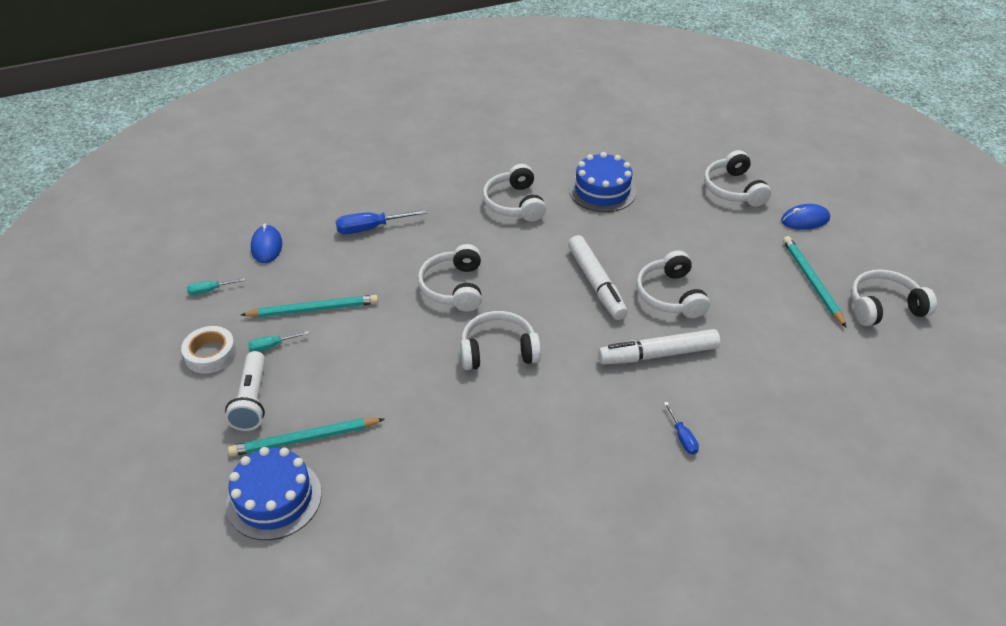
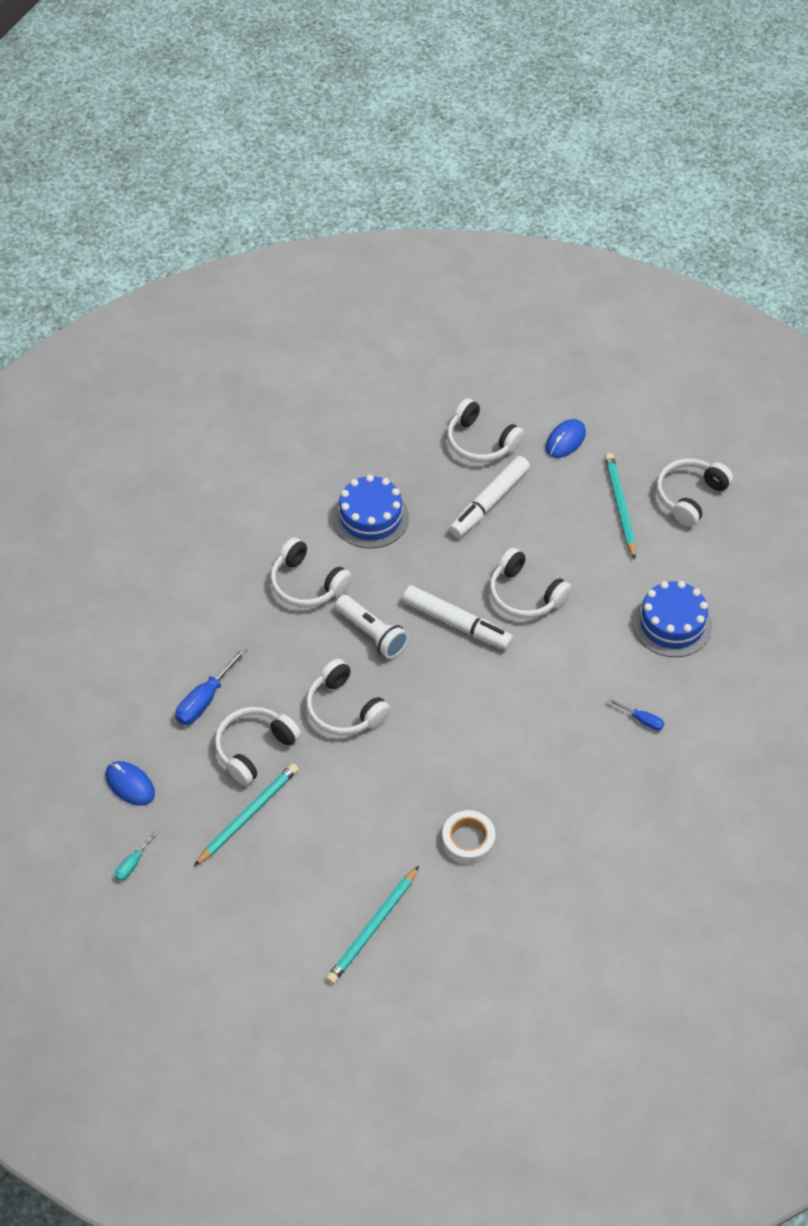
camera: 40 degrees left, 10 degrees up
white tape [181,326,236,374] -> white tape moved to [442,810,495,865]
white flashlight [225,351,265,431] -> white flashlight moved to [335,595,409,659]
blue cake [226,447,322,540] -> blue cake moved to [633,581,712,657]
turquoise screwdriver [248,331,309,352] -> none
white headphones [460,311,541,370] -> white headphones moved to [215,707,301,786]
white marker [598,329,720,365] -> white marker moved to [449,456,530,538]
turquoise pencil [783,236,847,328] -> turquoise pencil turned 45 degrees clockwise [605,453,636,559]

